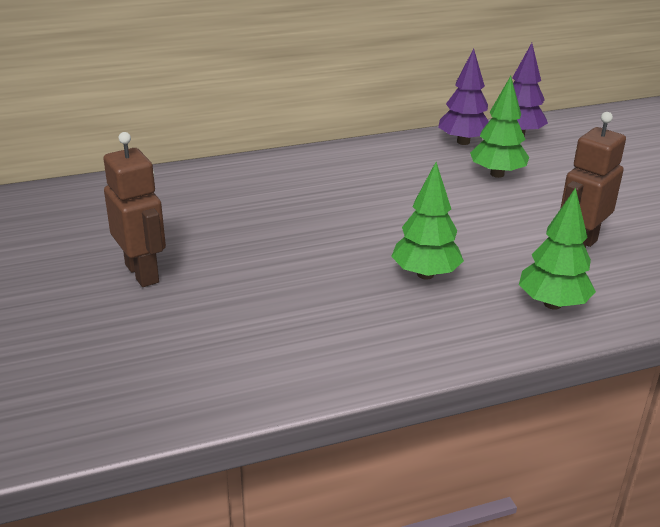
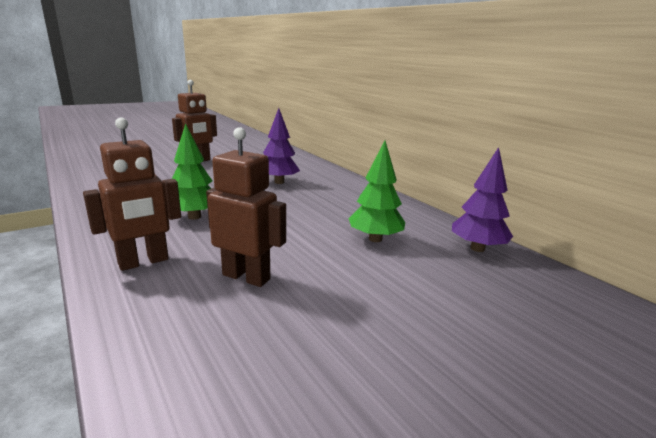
camera: 75 degrees right, 10 degrees down
purple tree [438,49,489,145] -> purple tree moved to [263,108,300,184]
green tree [519,188,596,310] -> brown robot [83,118,181,271]

